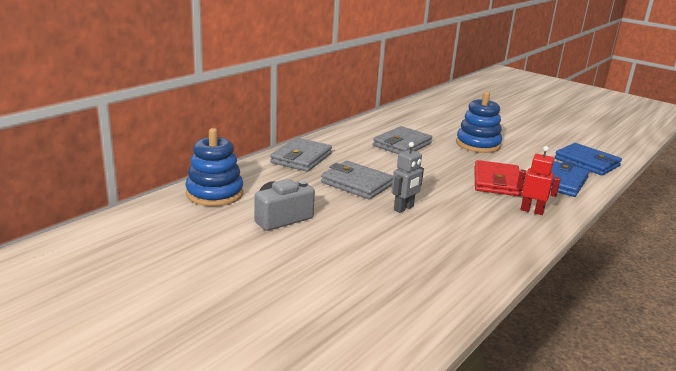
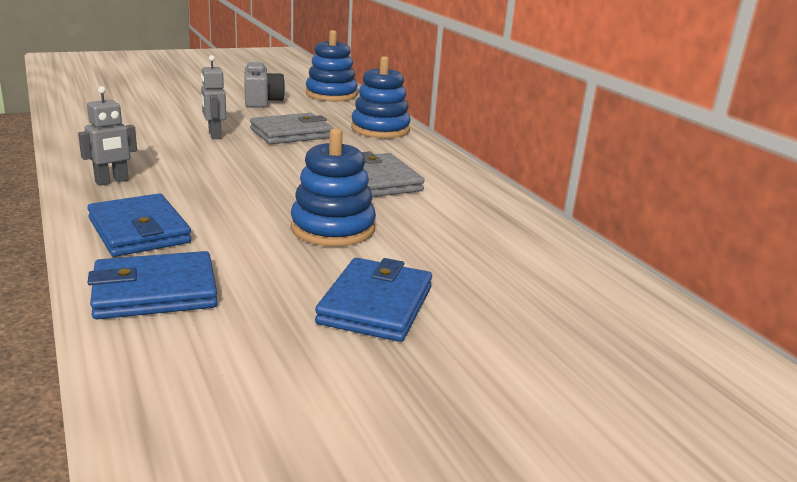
camera: 115 degrees right, 0 degrees up
grey wallet [270,138,332,172] -> blue stacking toy [351,56,411,138]
red wallet [474,160,523,196] -> none
red robot [517,146,561,215] -> grey robot [78,86,137,186]
none -> blue wallet [315,258,432,342]

